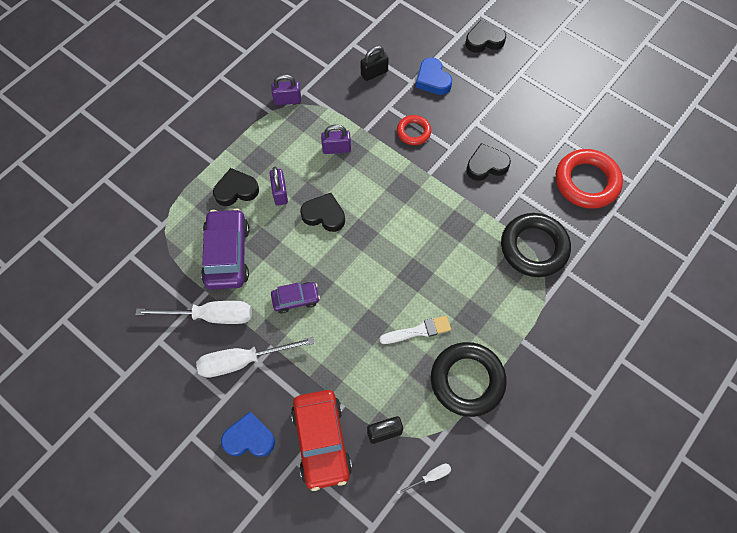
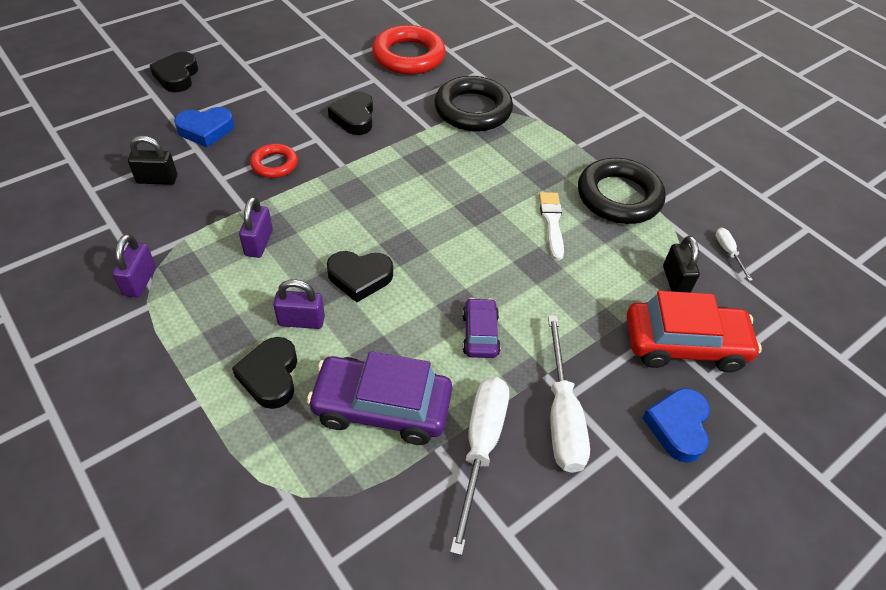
camera: 80 degrees left, 15 degrees down
black heart [300,193,345,232] -> black heart turned 120 degrees counterclockwise [327,251,393,303]
black padlock [361,46,389,81] -> black padlock turned 75 degrees counterclockwise [128,136,177,185]

